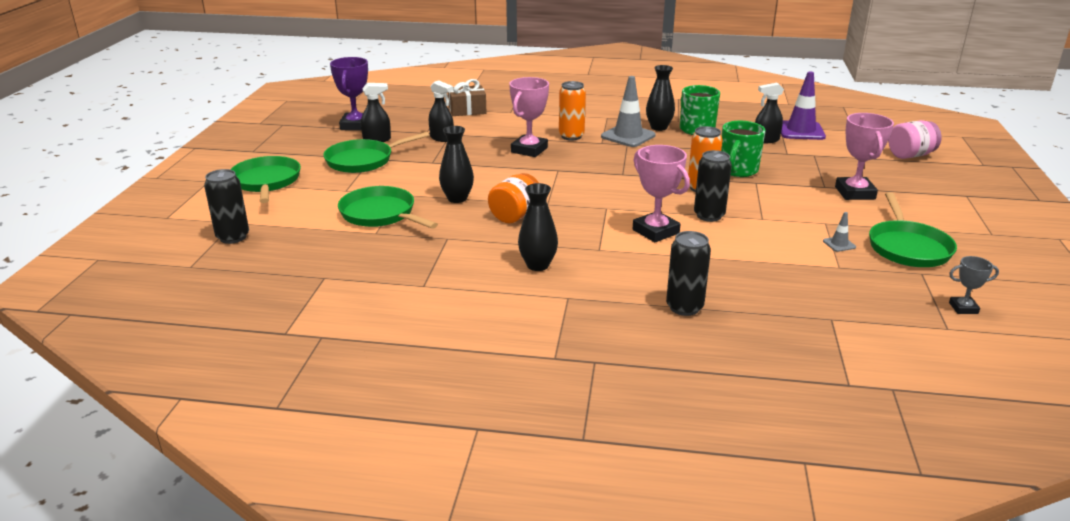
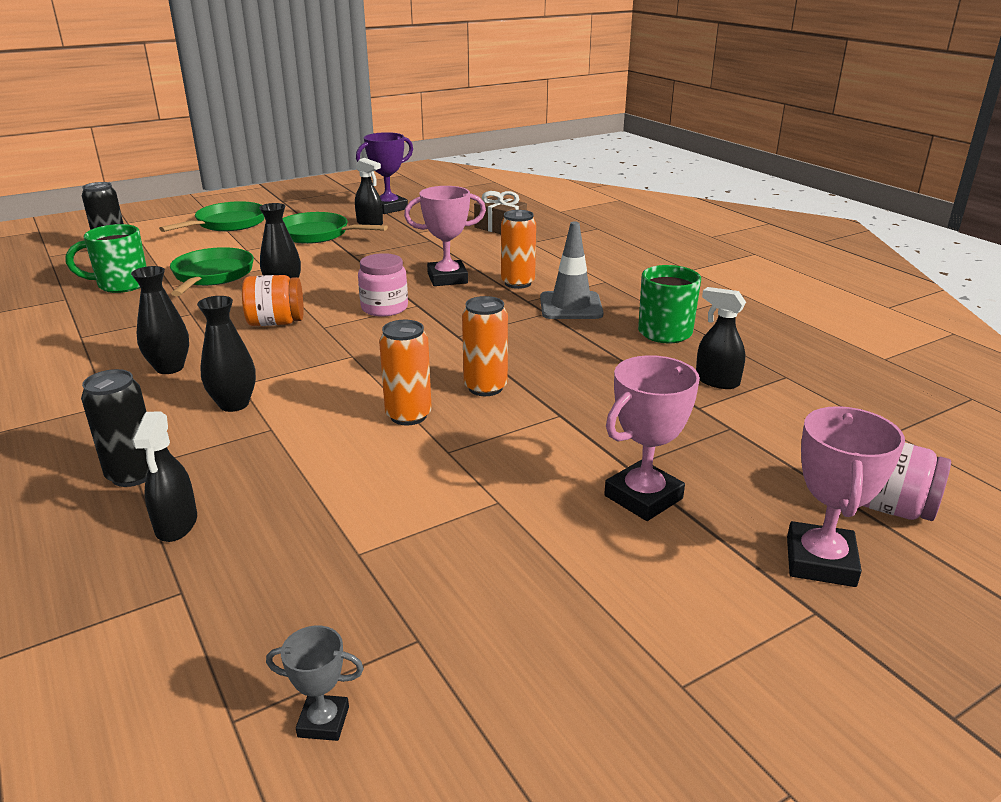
camera: 50 degrees right, 0 degrees up
black spray bottle [429,80,454,142] -> black spray bottle moved to [132,411,197,542]
pink trophy [633,145,690,242] -> pink trophy moved to [787,406,905,587]
black vase [646,65,675,131] -> black vase moved to [197,296,256,412]
black can [694,150,732,222] -> orange can [379,320,432,426]
green mug [721,121,766,177] -> green mug moved to [66,224,147,293]
purple traffic cone [781,71,826,140] -> none
grey traffic cone [823,212,856,252] -> none
green pan [869,192,957,267] -> none
grey trophy [949,256,999,314] -> grey trophy turned 45 degrees counterclockwise [266,626,364,741]
none -> pink jar [358,253,408,317]

